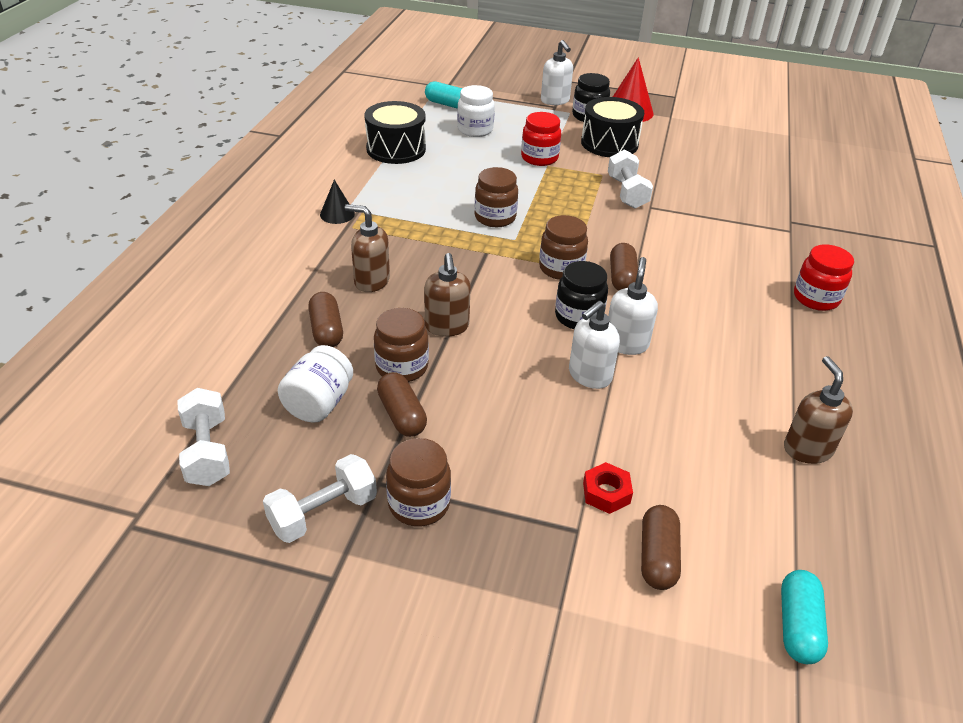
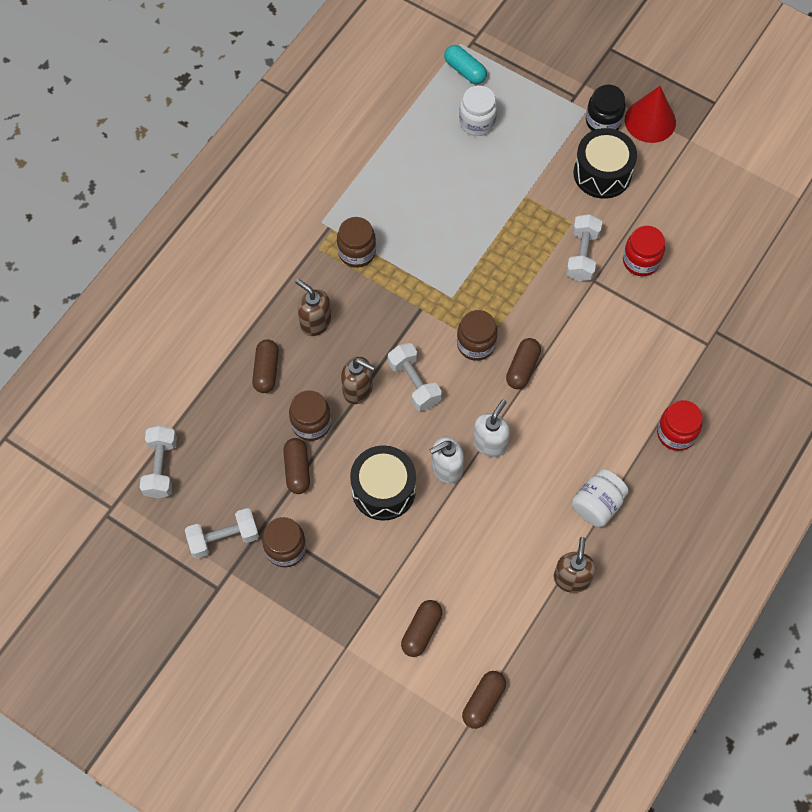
camera: 20 degrees right, 25 degrees up
white jar [278,345,353,422] -> white jar moved to [572,469,629,527]
black cone [320,180,355,224] -> none
black drum [364,101,426,164] -> black drum moved to [350,445,416,521]
brown soap dispenser [424,253,471,337] -> brown soap dispenser turned 75 degrees counterclockwise [341,357,375,404]
brown jar [474,167,518,227] -> brown jar moved to [337,217,376,268]
red jar [521,112,561,166] -> red jar moved to [623,226,665,276]
white soap dispenser [541,40,573,105] -> none
black jar [555,261,608,329] -> none
red nut [583,462,633,514] -> none
turquoise capsule [781,570,828,664] -> brown capsule [462,671,506,729]
none -> white dumbbell [388,343,442,411]

